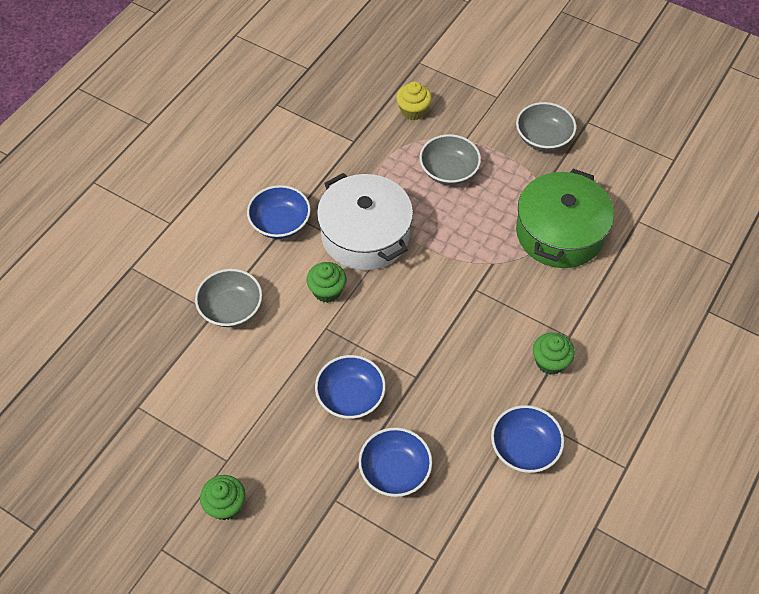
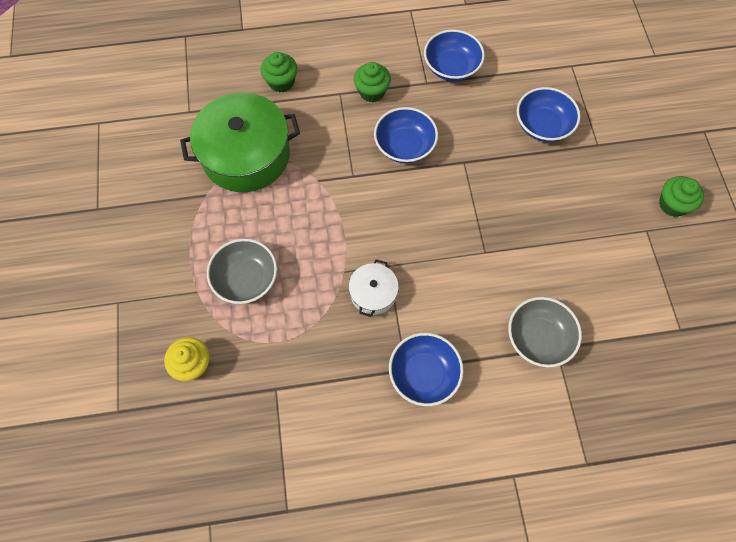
camera: 130 degrees left, 10 degrees up
green cupcake [306,262,347,303] -> green cupcake moved to [260,52,298,92]
blue bowl [315,355,386,419] -> blue bowl moved to [374,107,438,163]
white pot [317,173,413,270] -> white pot [349,260,399,317], size x0.48
grey bowl [516,102,576,151] -> none

